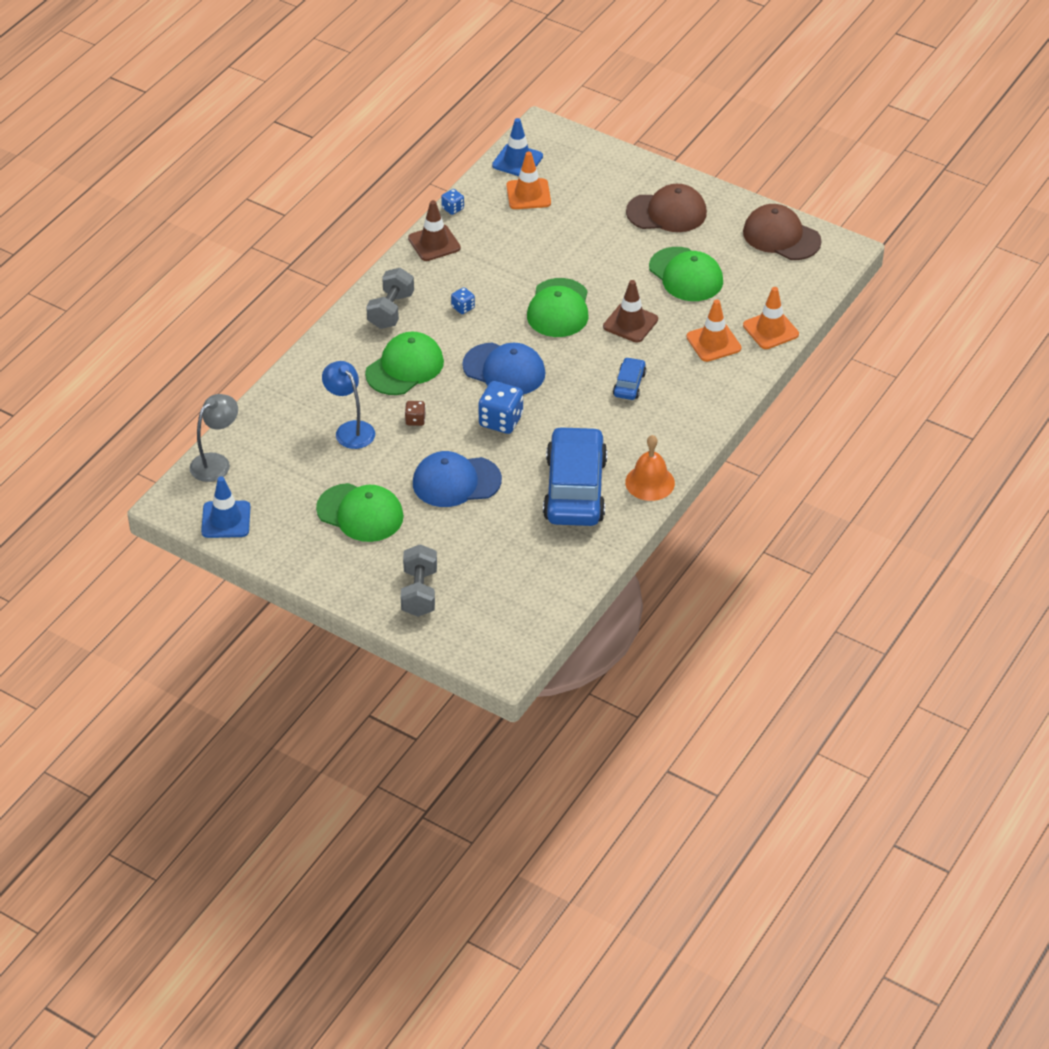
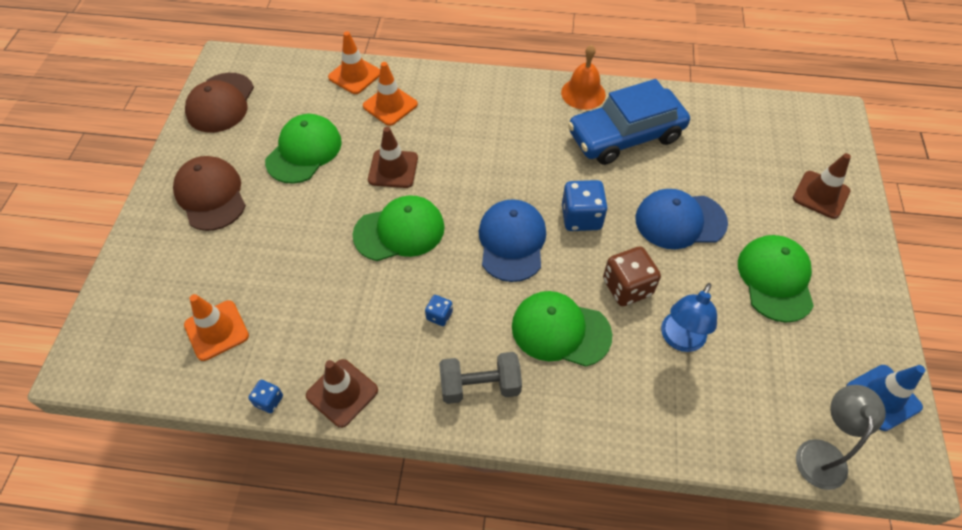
camera: 115 degrees left, 10 degrees up
grey lamp [190,394,238,482] -> grey lamp turned 90 degrees clockwise [796,385,886,490]
grey dumbbell [401,544,437,617] -> brown traffic cone [793,153,851,219]
brown dice [405,401,425,426] -> brown dice [603,246,661,306], size x1.92
blue cap [413,451,502,507] -> blue cap turned 120 degrees clockwise [635,189,728,249]
blue traffic cone [492,118,543,176] -> none
blue car [613,357,646,400] -> none

